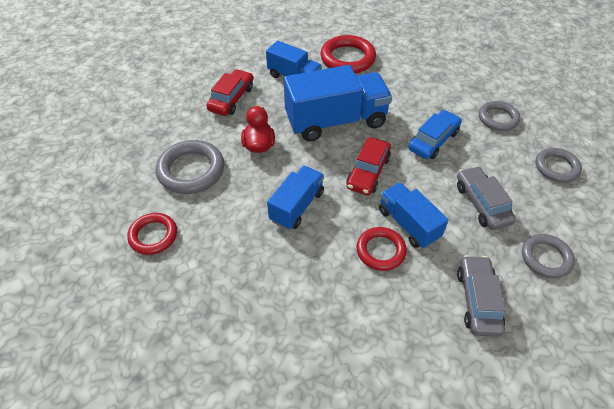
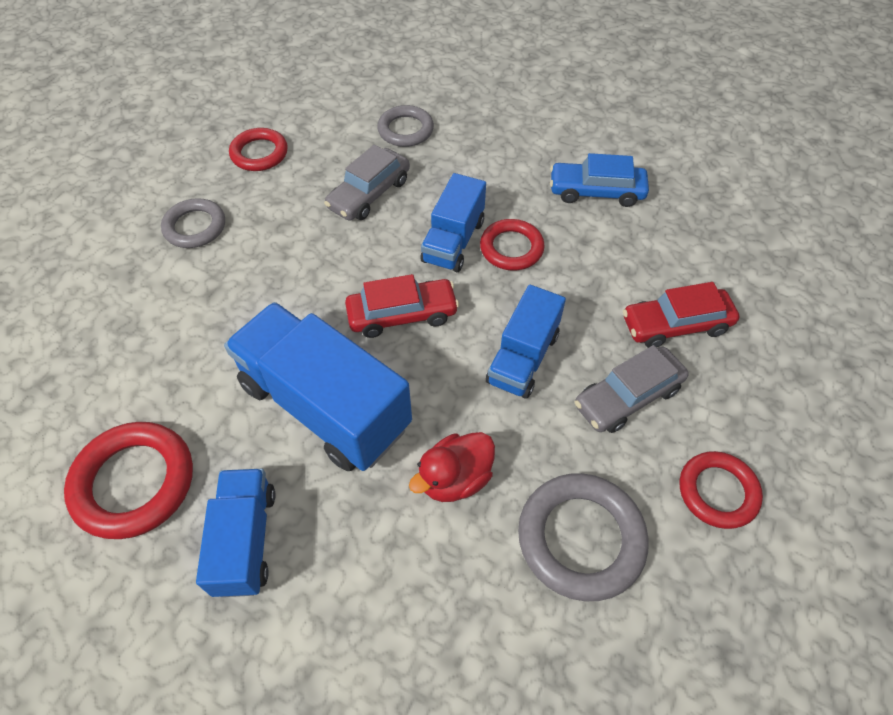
camera: 125 degrees left, 5 degrees up
red car [207,69,253,116] -> red car moved to [623,282,740,348]
blue truck [267,165,324,230] -> blue truck turned 60 degrees counterclockwise [486,285,566,398]
blue car [408,110,462,159] -> blue car moved to [550,153,649,207]
grey car [457,255,506,337] -> grey car moved to [574,345,689,433]
grey ring [536,148,582,183] -> red ring [229,128,288,171]

